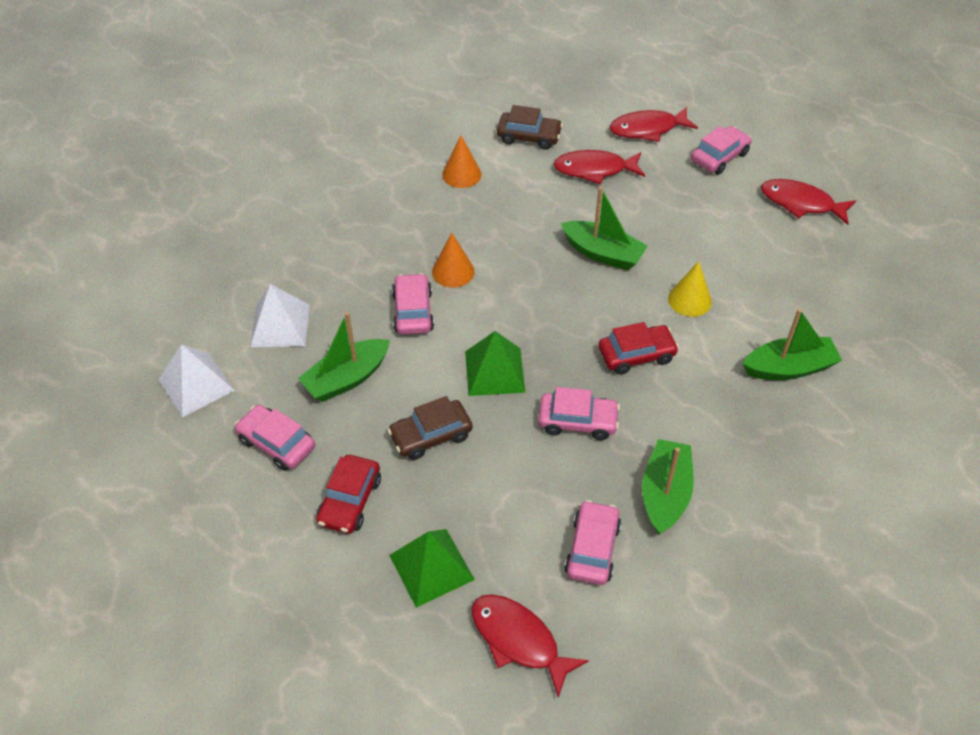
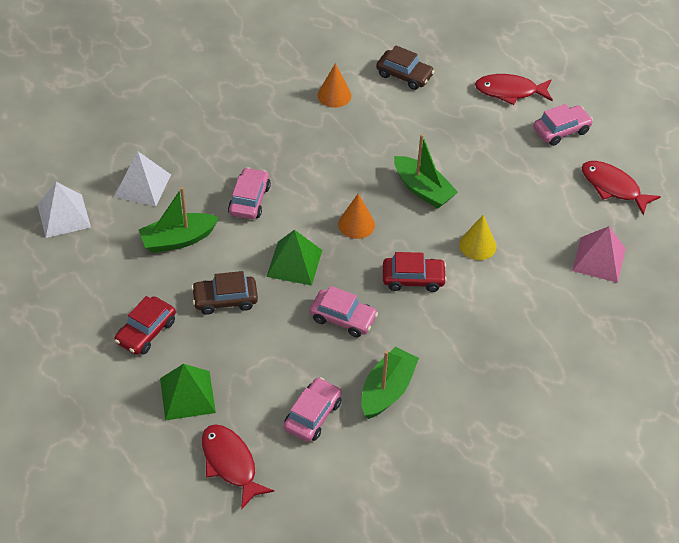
camera: 15 degrees right, 0 degrees up
pink car [235,405,315,471] -> none
orange cone [432,233,475,288] -> orange cone moved to [338,193,375,239]
red fish [553,150,645,184] -> none
green boat [743,309,842,380] -> none
none -> pink pyramid [572,226,626,283]

